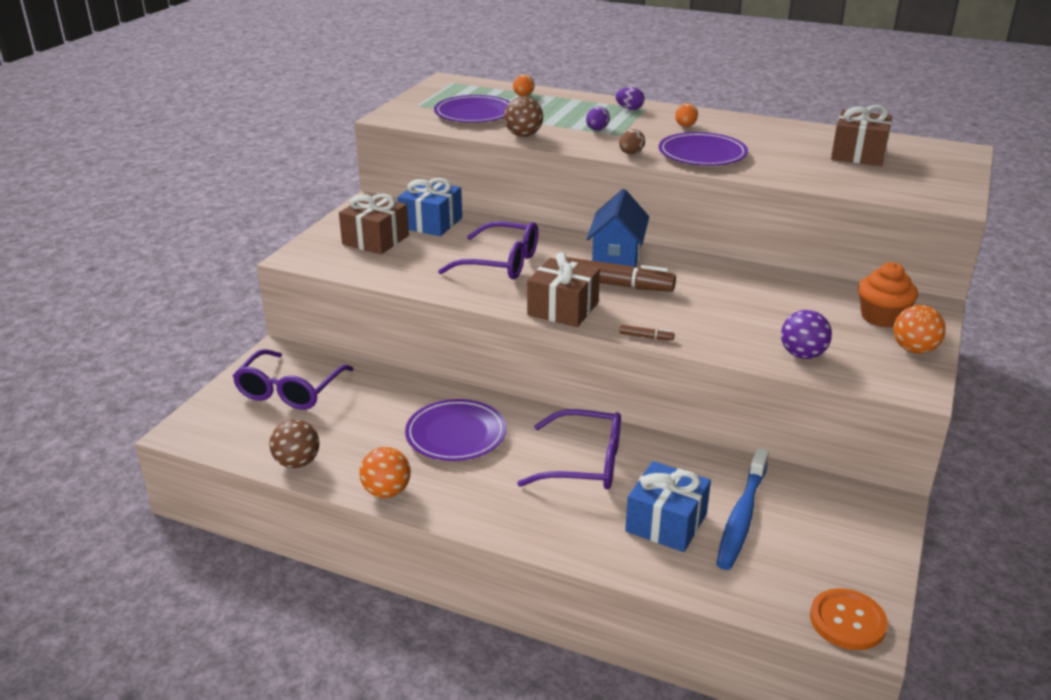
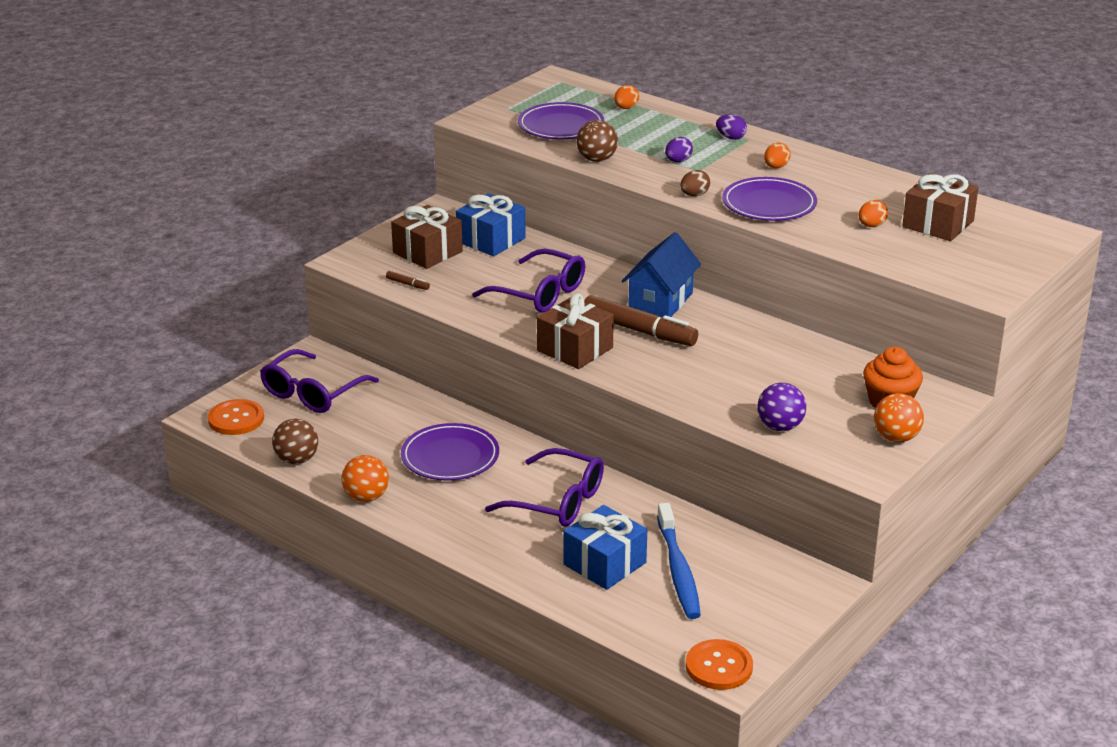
camera: 15 degrees right, 0 degrees up
brown marker [619,325,675,341] -> brown marker moved to [386,271,430,290]
blue toothbrush [716,448,769,570] -> blue toothbrush turned 45 degrees counterclockwise [657,503,701,619]
none -> orange button [208,399,264,435]
none -> orange egg [859,200,888,227]

